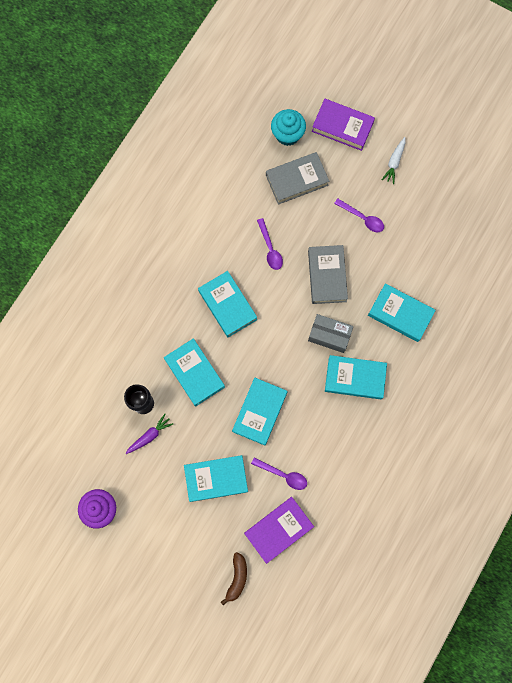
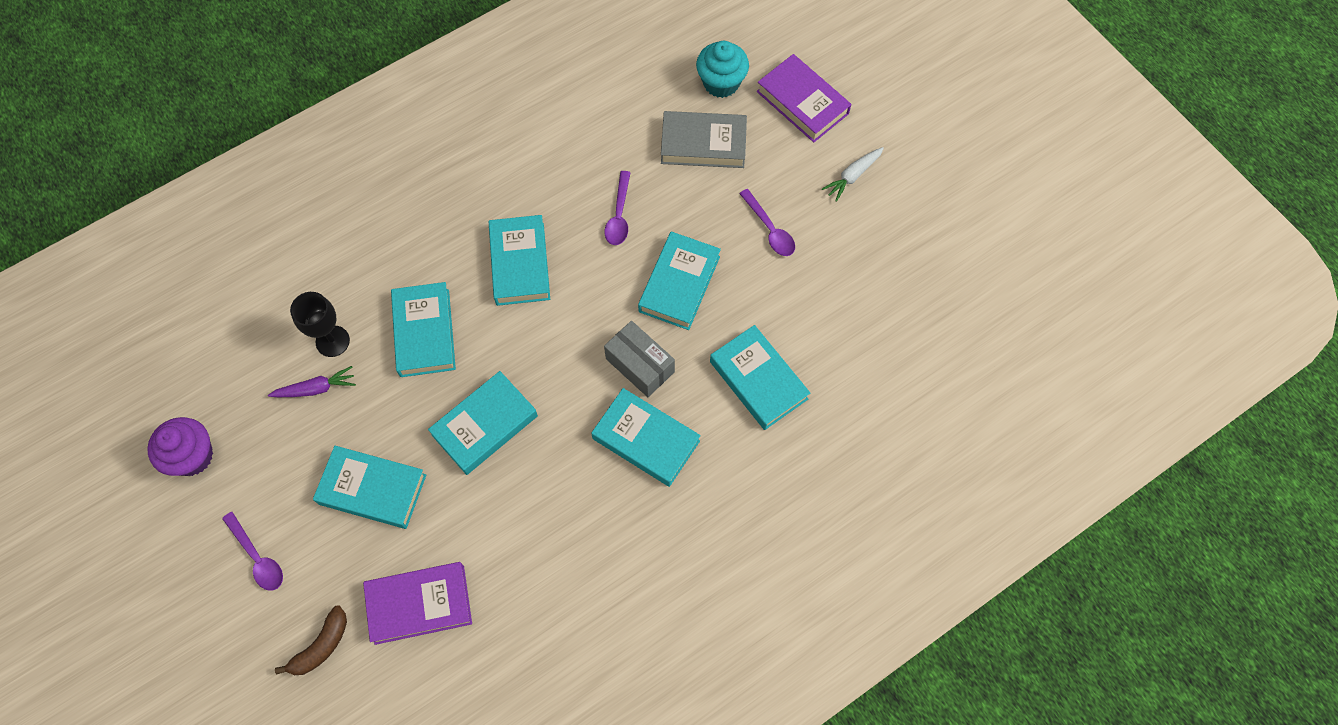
camera: 25 degrees right, 10 degrees down
purple spoon [251,457,307,490] -> purple spoon moved to [222,512,283,591]
grey book [308,245,348,304] -> turquoise book [638,231,721,330]

